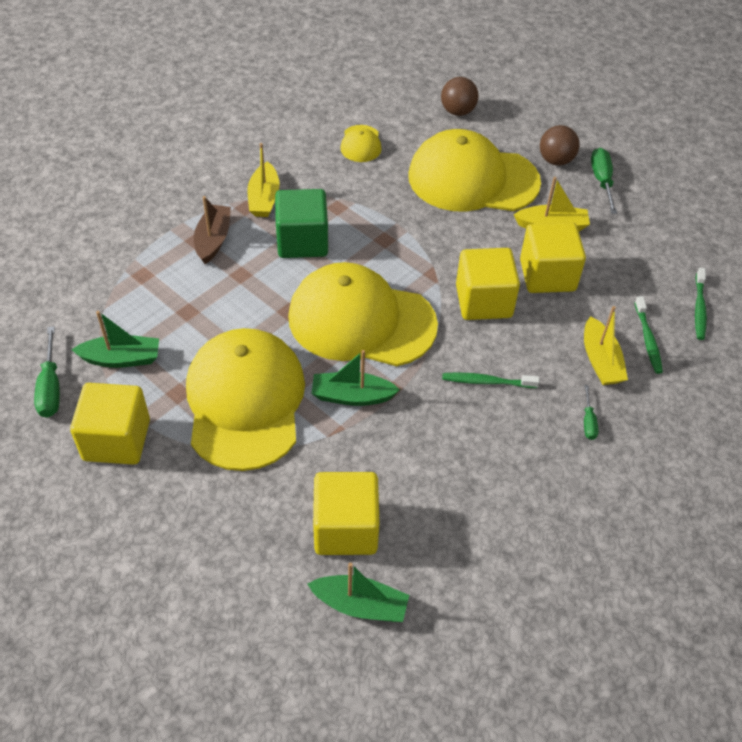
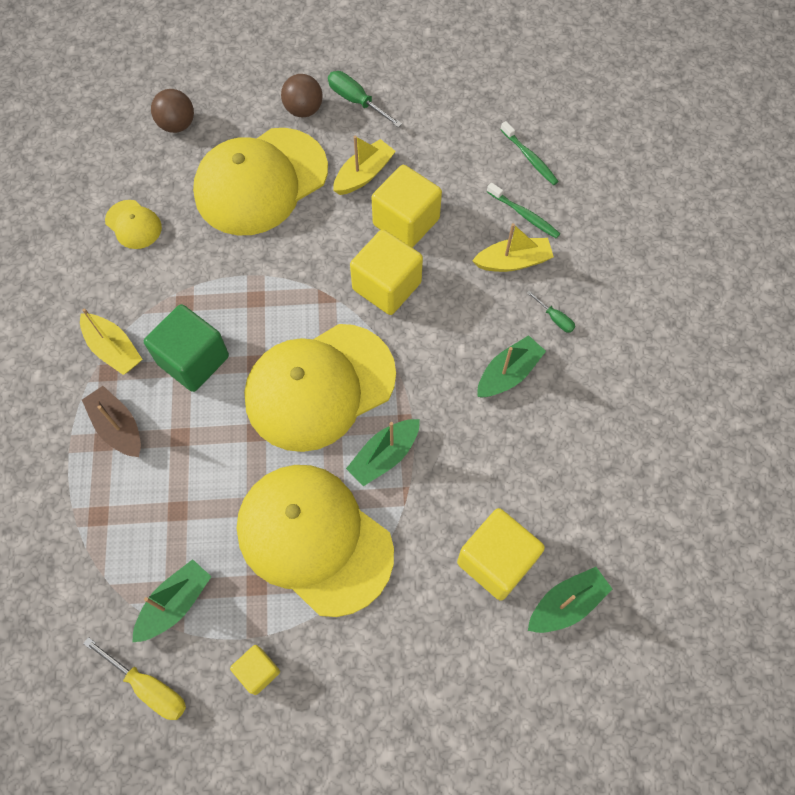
camera: 45 degrees left, 15 degrees up
green screwdriver [34,326,60,418] -> yellow screwdriver [83,637,186,720]
yellow cube [70,383,150,465] -> yellow cube [230,645,280,695], size x0.54
green toothbrush [442,372,539,388] -> none
yellow boat [584,306,628,385] -> yellow boat turned 45 degrees counterclockwise [472,223,554,272]
none -> green boat [477,335,546,398]

